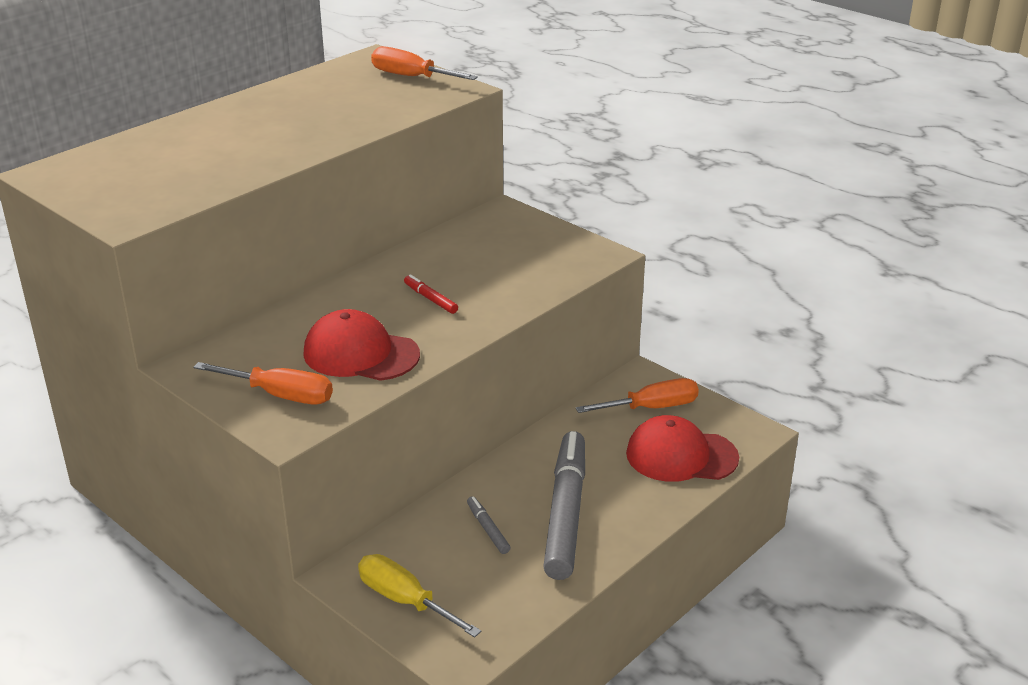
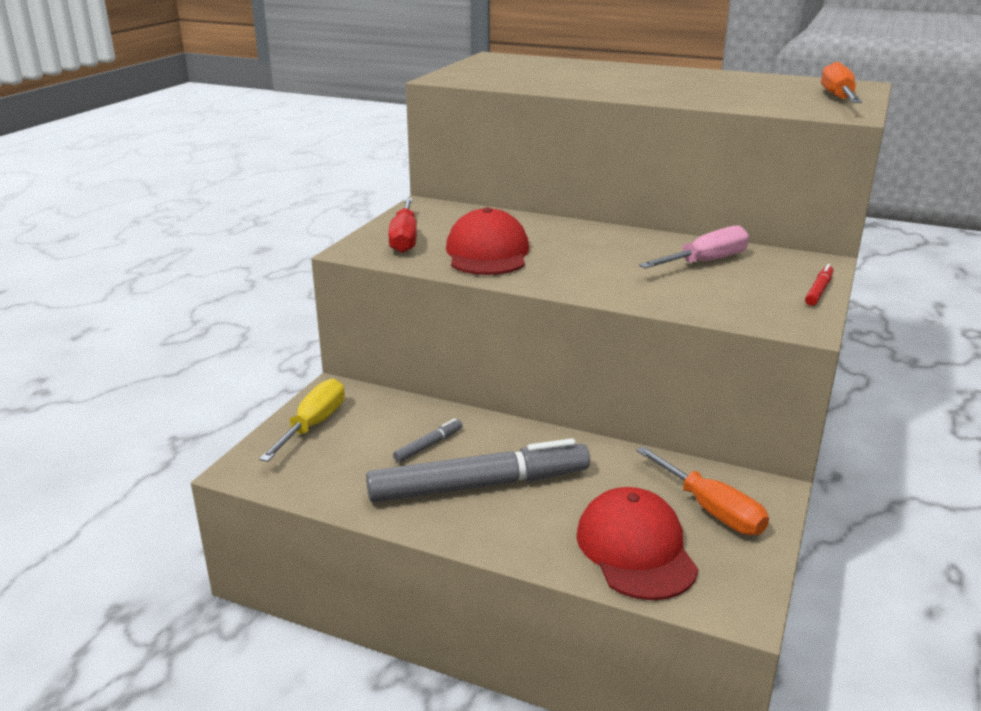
camera: 70 degrees right, 5 degrees down
orange screwdriver [194,362,333,405] -> red screwdriver [388,198,417,253]
red marker [404,274,458,314] -> red marker moved to [805,264,833,306]
none -> pink screwdriver [639,226,749,269]

